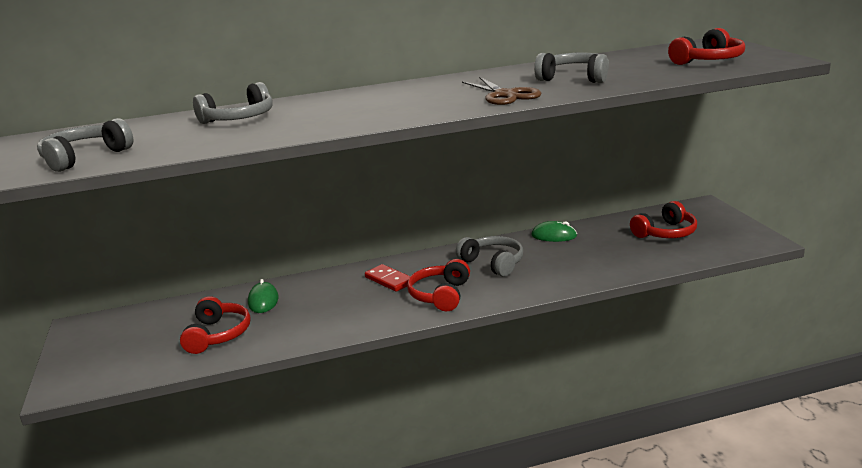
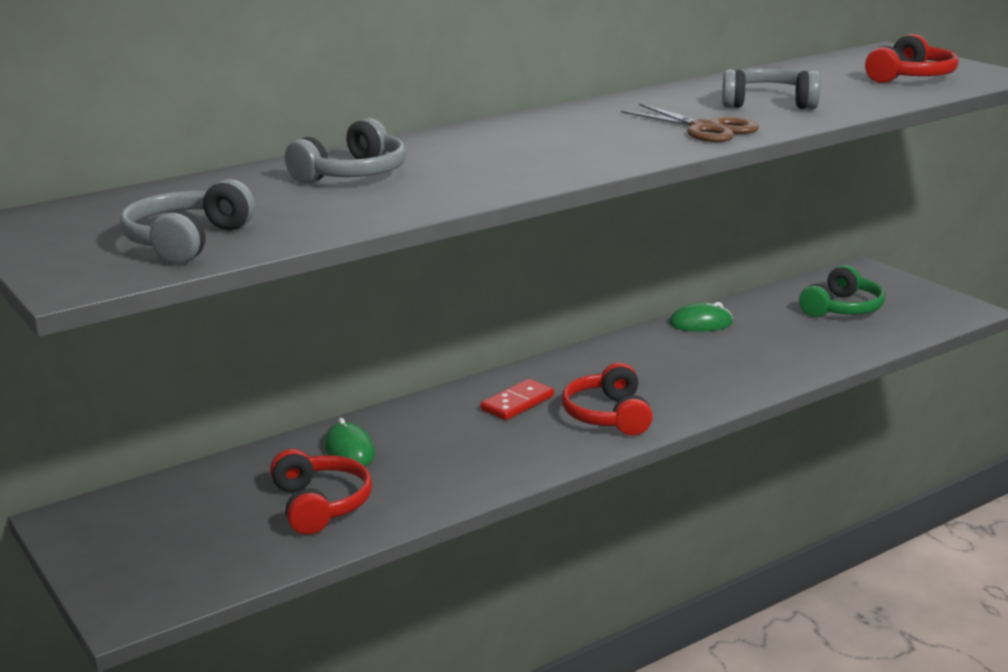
camera: 20 degrees left, 0 degrees up
red domino [365,264,410,292] -> red domino turned 75 degrees counterclockwise [480,379,554,420]
grey headphones [456,236,523,277] -> none
red headphones [630,201,697,238] -> green headphones [799,265,885,317]

